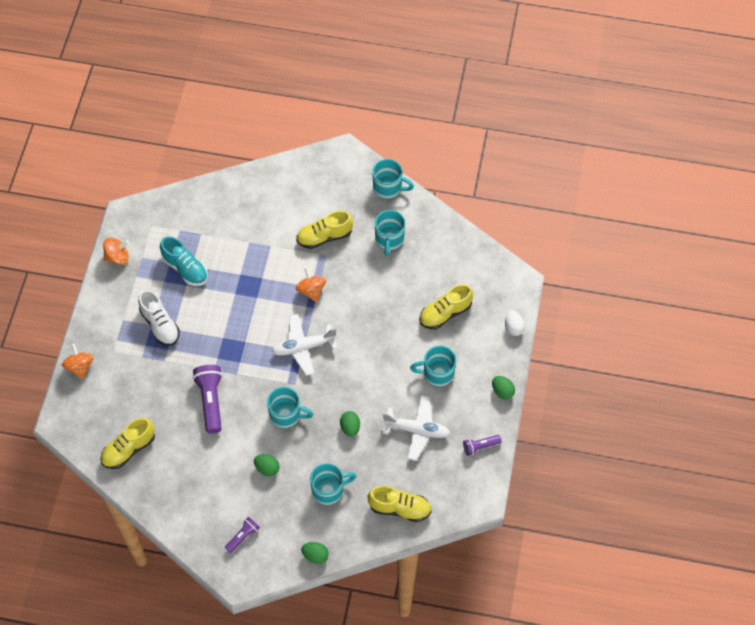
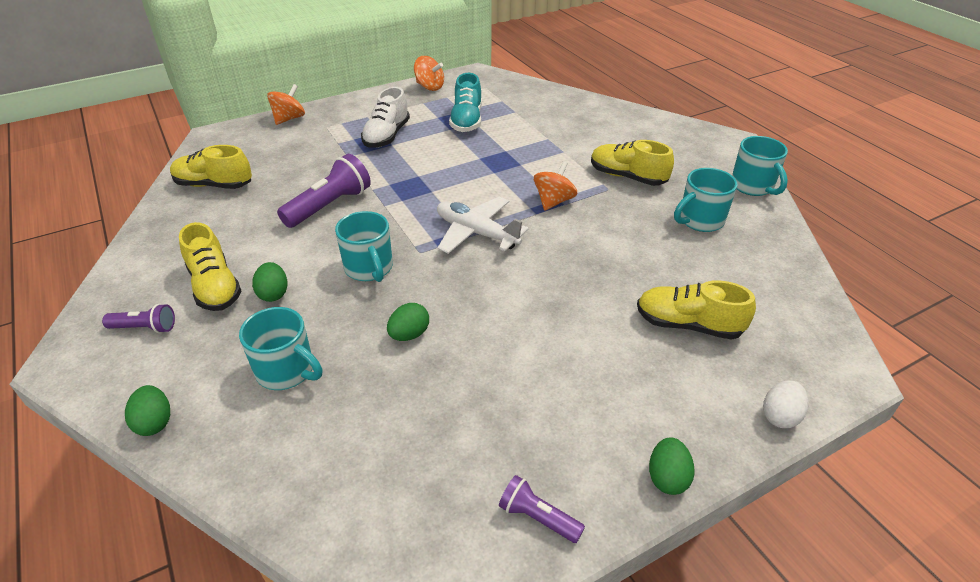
camera: 50 degrees right, 20 degrees down
yellow shoe [367,486,431,522] -> yellow shoe moved to [179,222,242,311]
white plane [382,395,450,461] -> none
turquoise mug [410,346,456,387] -> none

